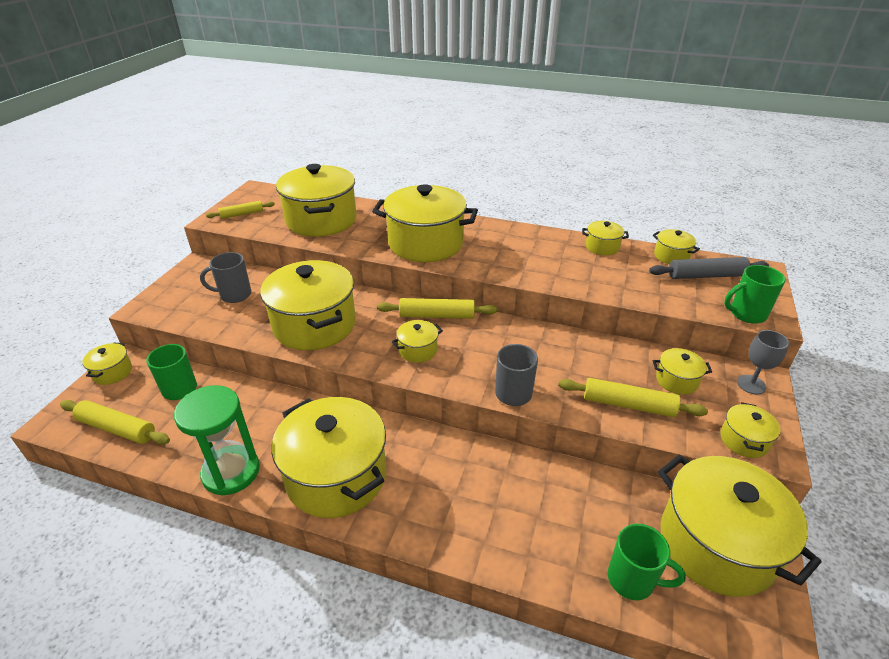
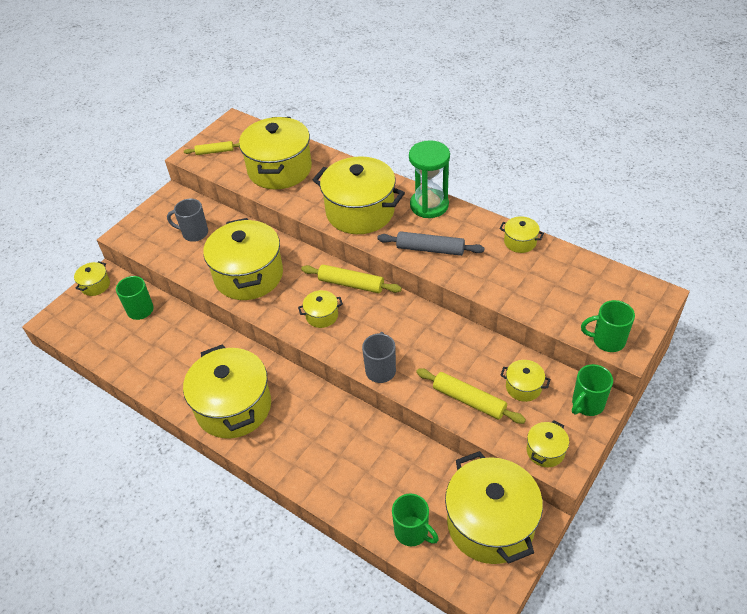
camera: 20 degrees right, 10 degrees up
yellow rolling pin [60,400,170,445] -> none
green hourglass [174,385,260,496] -> green hourglass moved to [409,140,450,218]
grey rolling pin [649,257,769,279] -> grey rolling pin moved to [377,231,485,256]
yellow pot [653,229,700,264] -> none
grey goblet [737,330,789,395] -> green mug [572,364,613,416]

